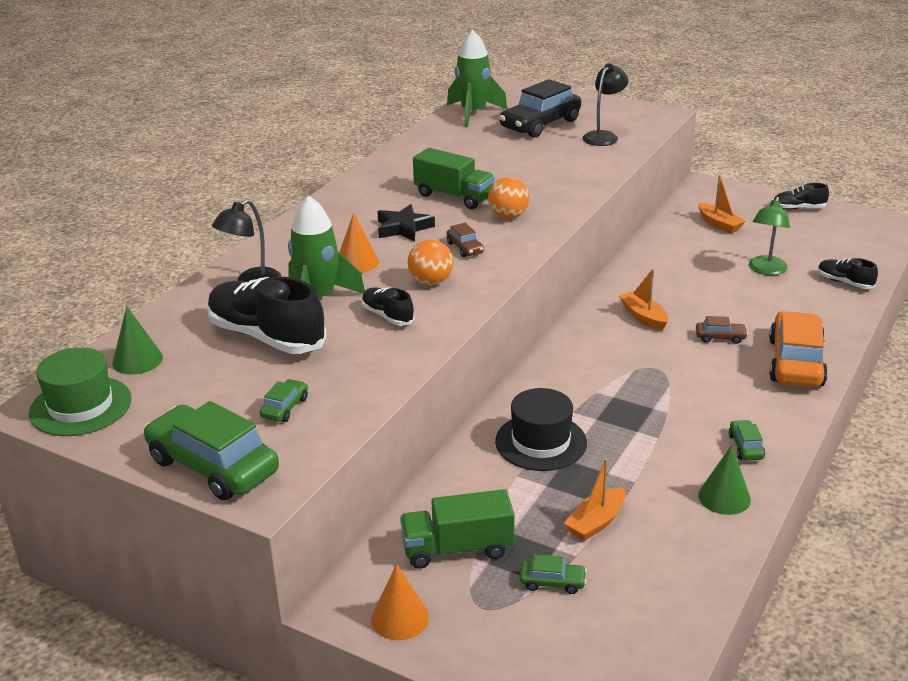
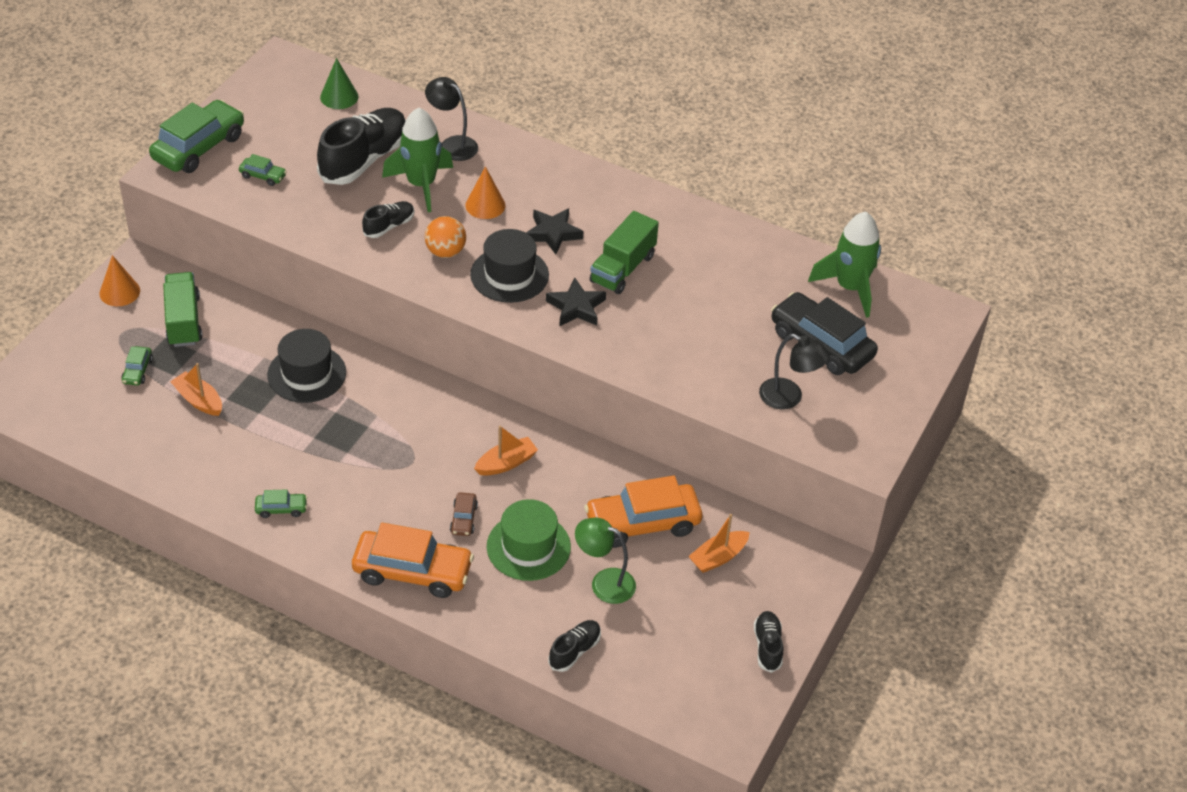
camera: 85 degrees right, 15 degrees up
green hat [29,347,132,436] -> green hat moved to [487,499,571,581]
brown car [447,223,484,257] -> black hat [470,229,549,303]
orange ball [488,177,529,219] -> black star [546,278,606,326]
green cone [698,445,751,515] -> none
none -> orange car [584,476,702,548]

